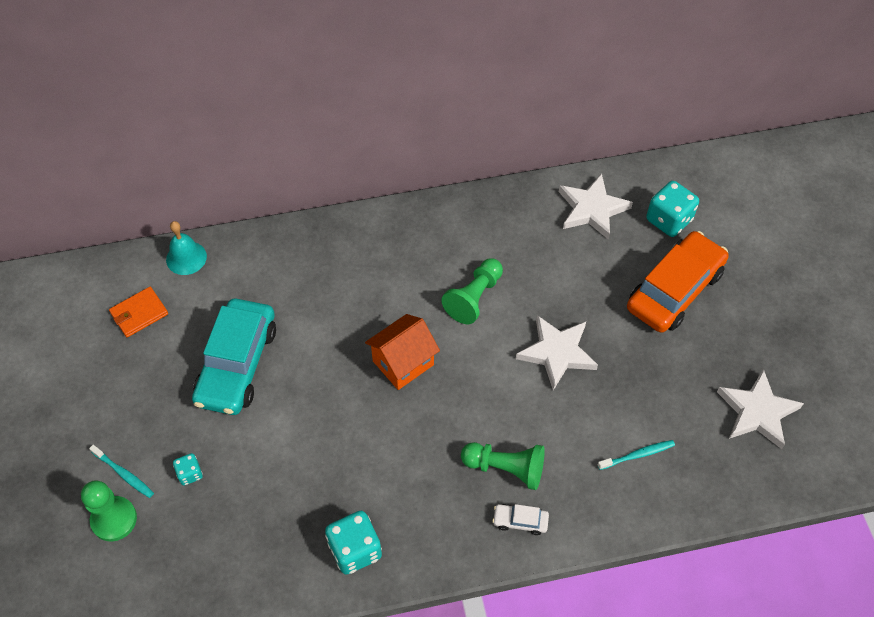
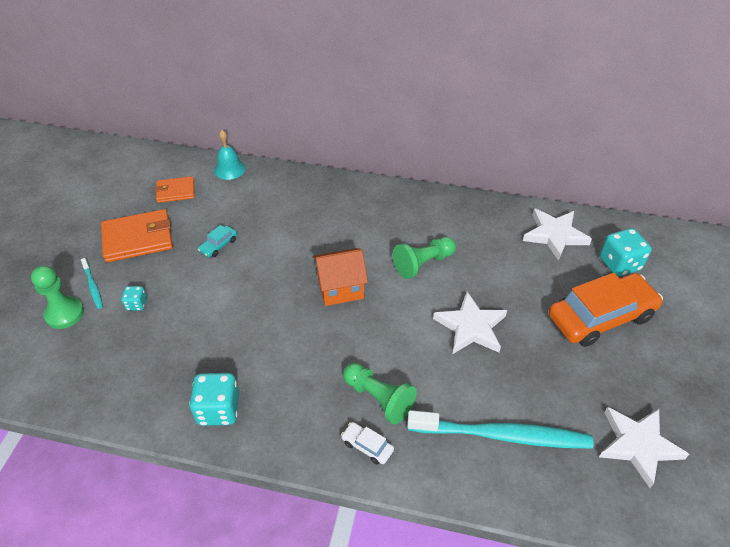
camera: 25 degrees right, 10 degrees down
turquoise car [192,299,276,415] -> turquoise car [198,225,237,257], size x0.41
turquoise toothbrush [597,440,675,470] -> turquoise toothbrush [407,410,593,448], size x2.26
none -> orange wallet [101,209,173,262]

